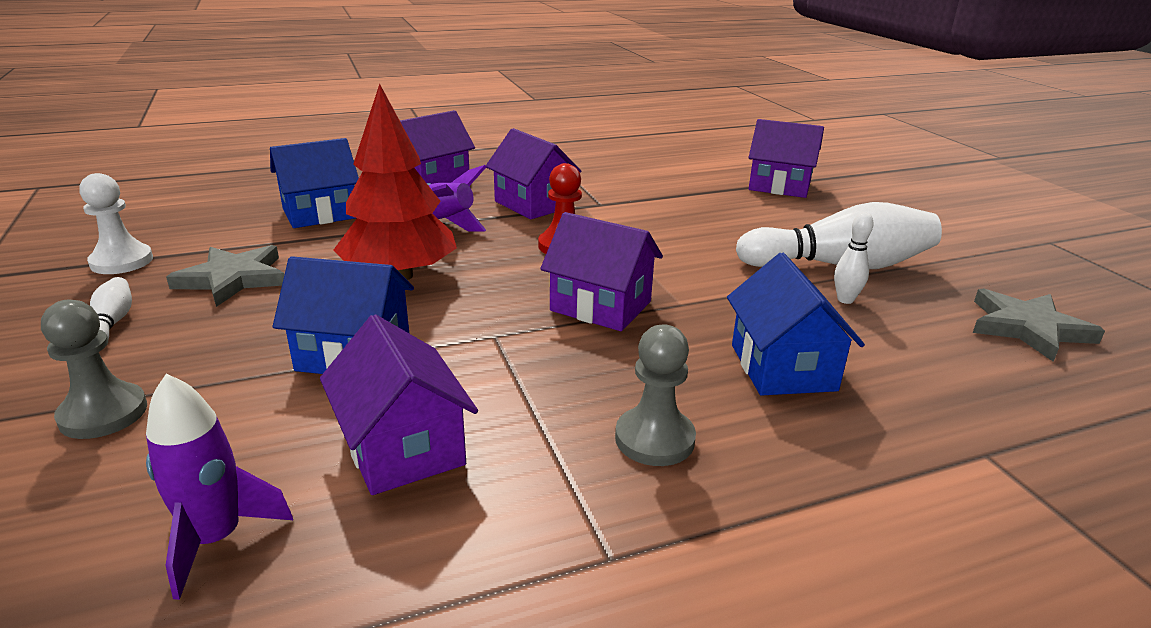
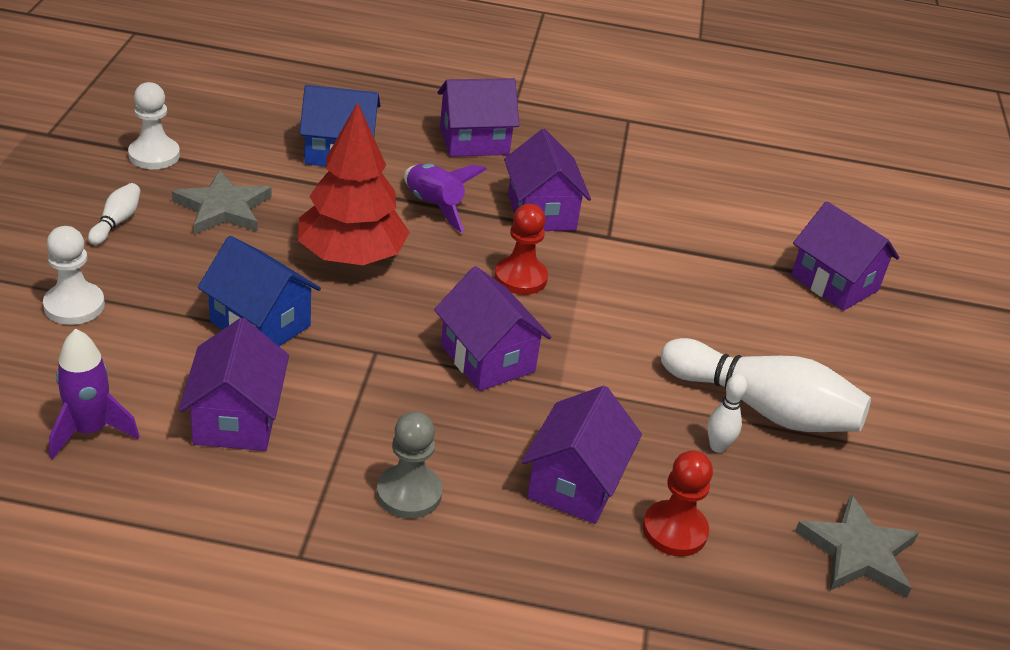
camera: 25 degrees right, 10 degrees up
grey pawn [41,300,147,439] -> white pawn [43,226,105,325]
blue house [727,253,865,396] -> purple house [522,386,642,524]
none -> red pawn [643,450,713,557]

